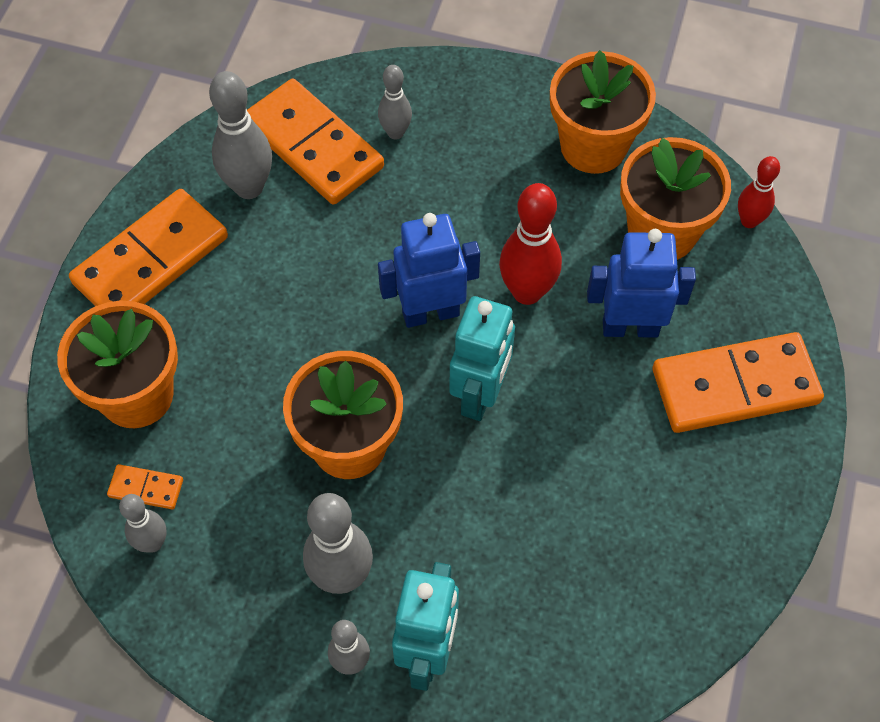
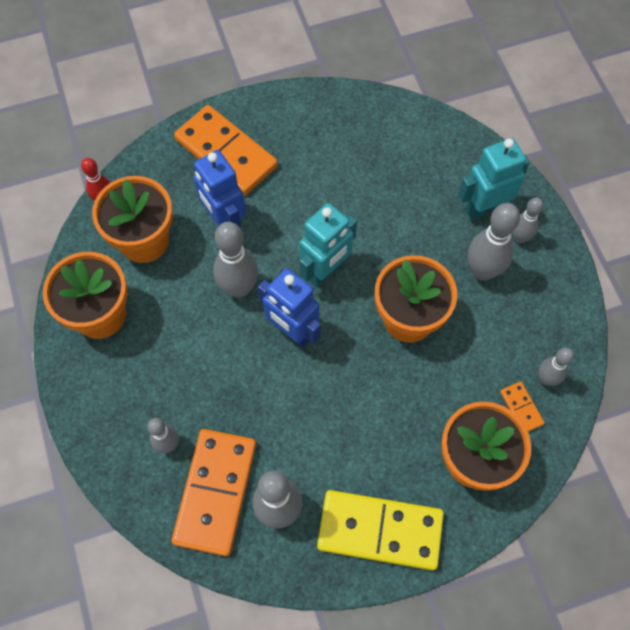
camera: 125 degrees left, 5 degrees up
orange domino [69,189,228,306] -> yellow domino [317,490,444,571]
turquoise robot [449,296,515,421] -> turquoise robot turned 150 degrees clockwise [299,203,357,287]
red bowling pin [499,183,562,305] -> grey bowling pin [213,222,258,298]

